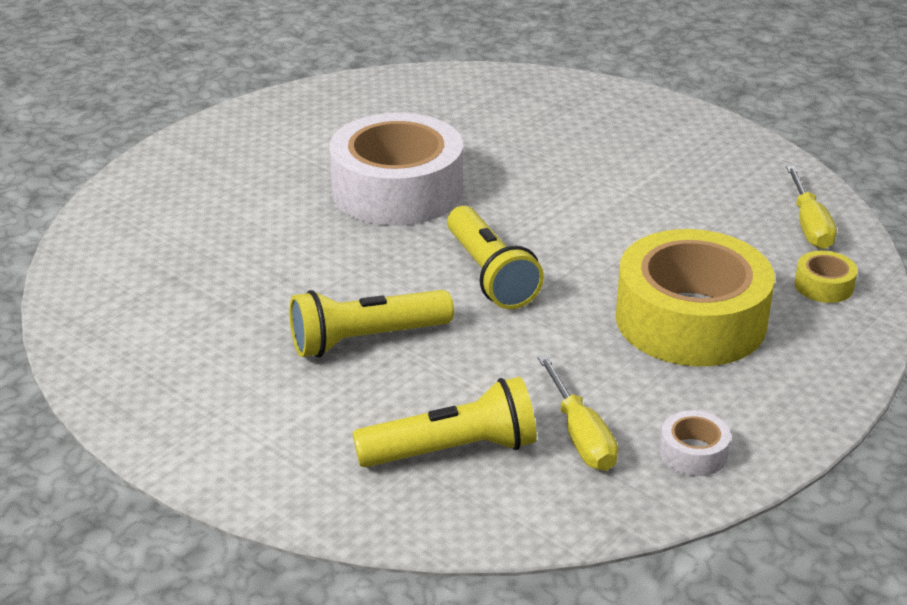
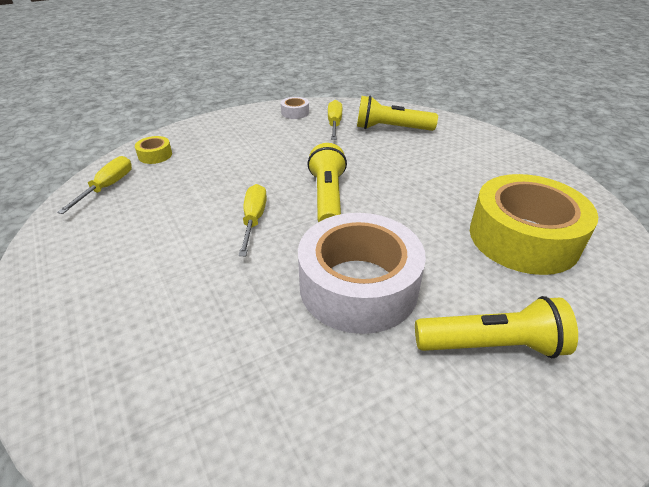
camera: 160 degrees left, 5 degrees up
yellow flashlight [289,290,454,358] -> yellow flashlight moved to [415,296,578,358]
yellow tape [616,229,775,366] -> yellow tape moved to [470,174,598,275]
none -> yellow screwdriver [238,184,267,256]

